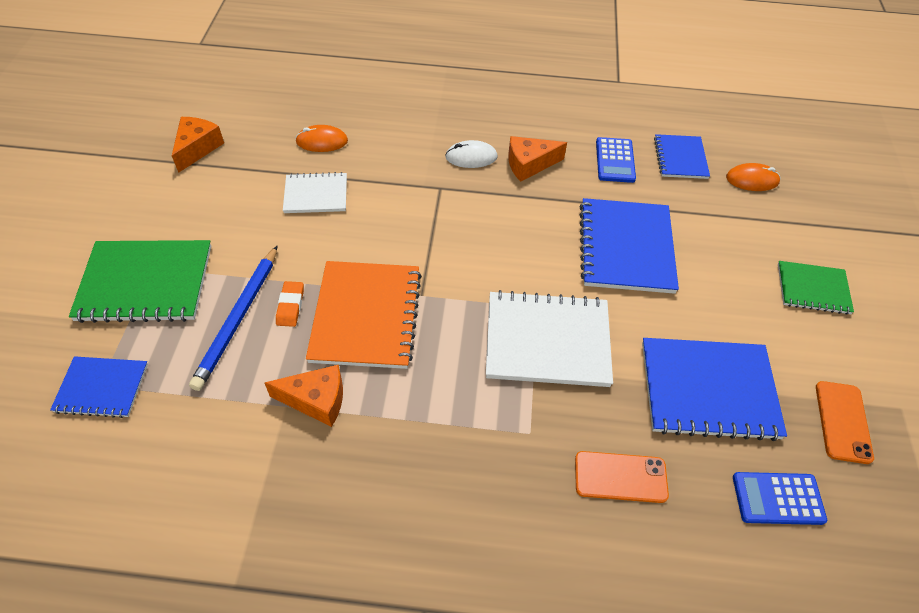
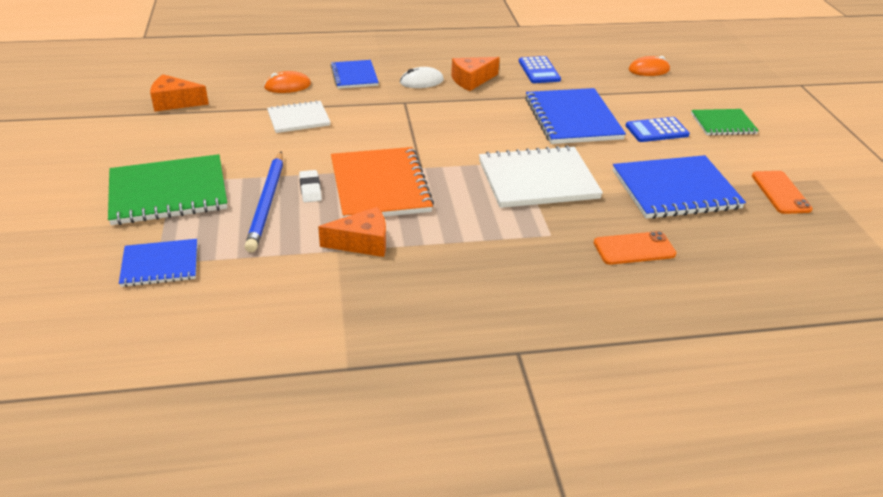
camera: 15 degrees left, 15 degrees down
orange cheese [172,117,224,173] -> orange cheese turned 90 degrees counterclockwise [150,74,209,112]
orange eraser [276,281,304,327] -> white eraser [299,170,322,202]
blue notebook [654,134,710,179] -> blue notebook moved to [330,60,379,89]
blue calculator [733,472,827,525] -> blue calculator moved to [625,117,690,142]

